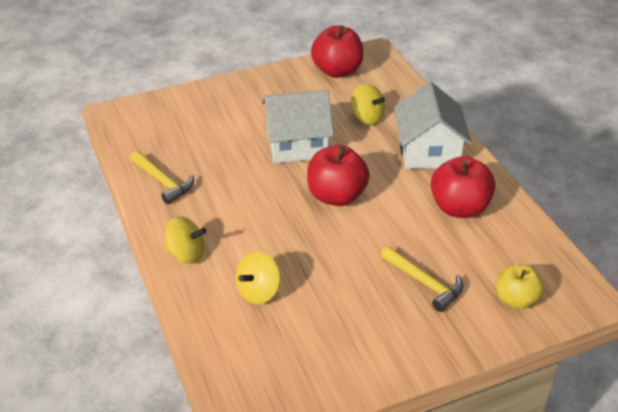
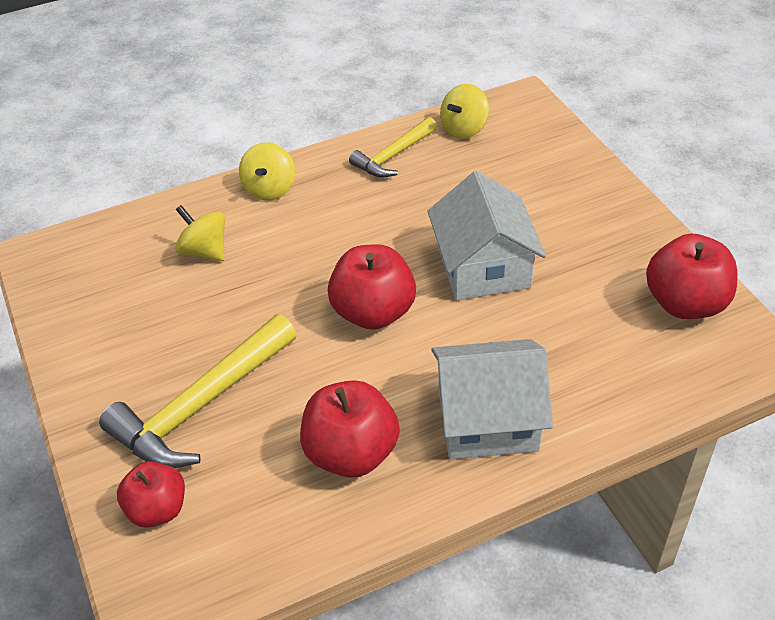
camera: 90 degrees right, 5 degrees up
yellow spinning top [351,84,385,125] -> yellow spinning top moved to [440,84,489,139]
yellow hammer [381,246,464,312] -> yellow hammer [99,314,297,468], size x1.69
yellow apple [496,264,544,310] -> red apple [117,461,185,528]

